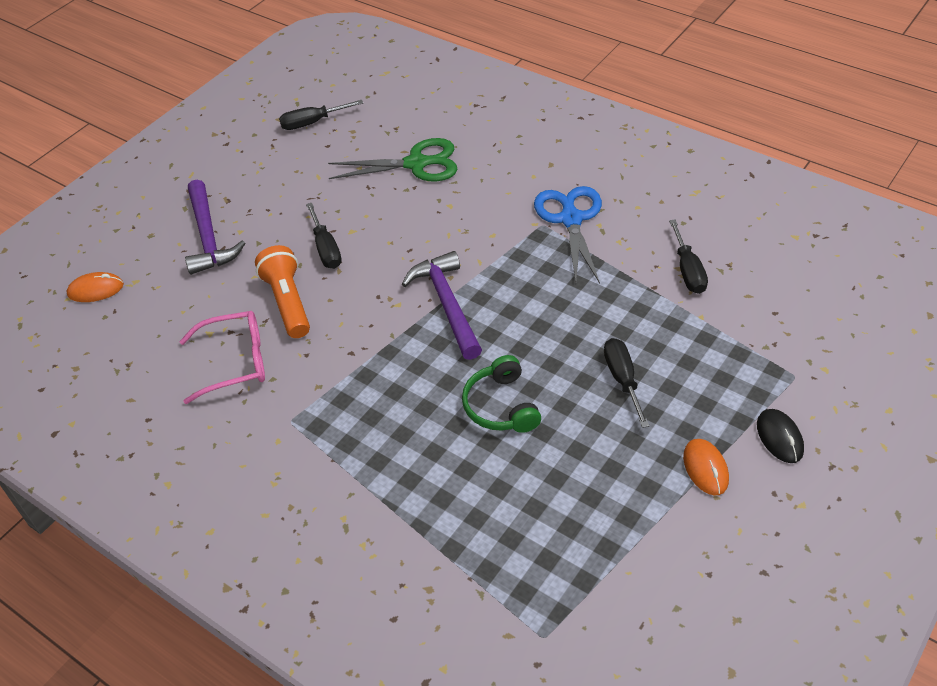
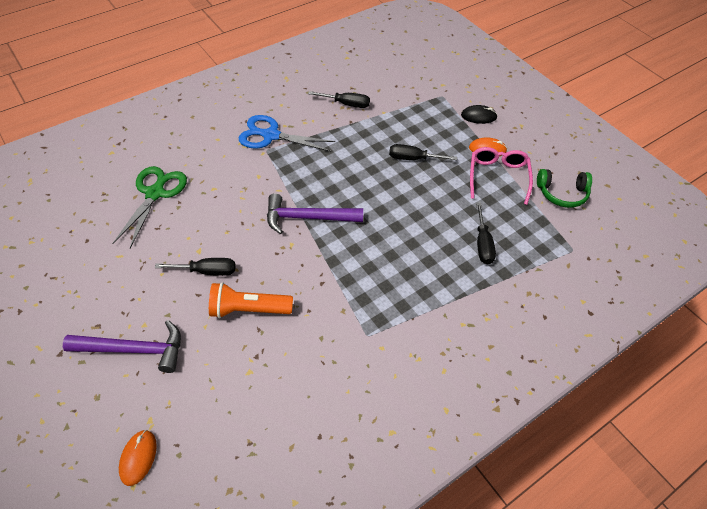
camera: 75 degrees left, 5 degrees up
pink glasses [179,311,265,404] -> pink glasses moved to [470,147,533,205]
black screwdriver [279,100,363,130] -> black screwdriver moved to [476,203,496,265]
green headphones [462,355,541,433] -> green headphones moved to [537,169,592,208]

